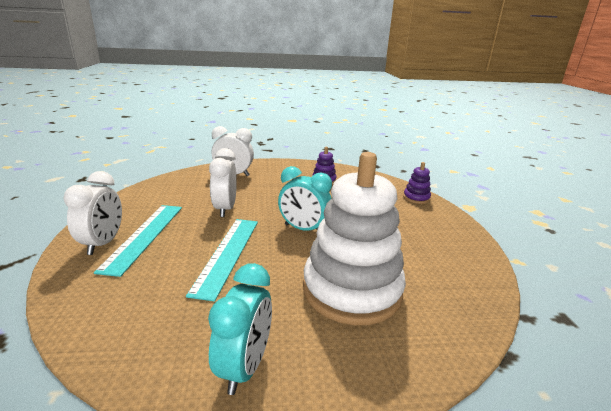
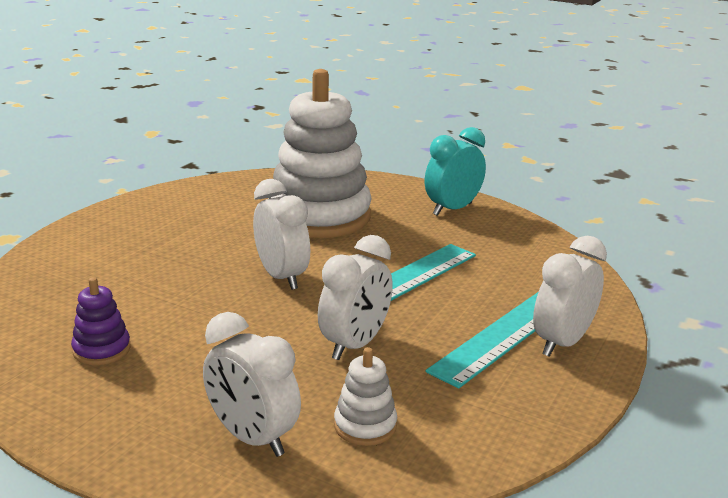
camera: 145 degrees left, 0 degrees up
turquoise clock [278,166,332,231] -> white clock [253,179,310,290]
purple stacking toy [403,162,431,204] -> none
none -> white stacking toy [334,347,397,446]

